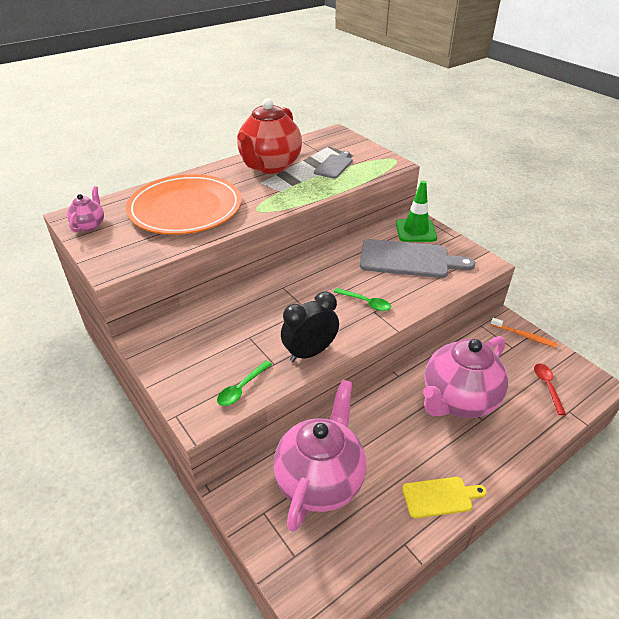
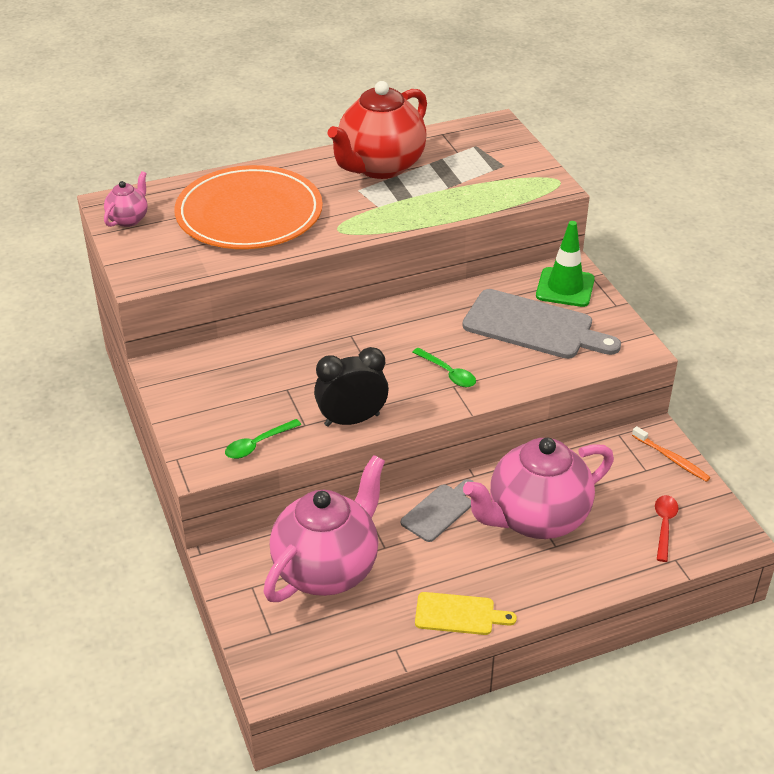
camera: 15 degrees right, 0 degrees up
grey cutting board [314,151,352,179] -> grey cutting board moved to [401,479,474,542]

